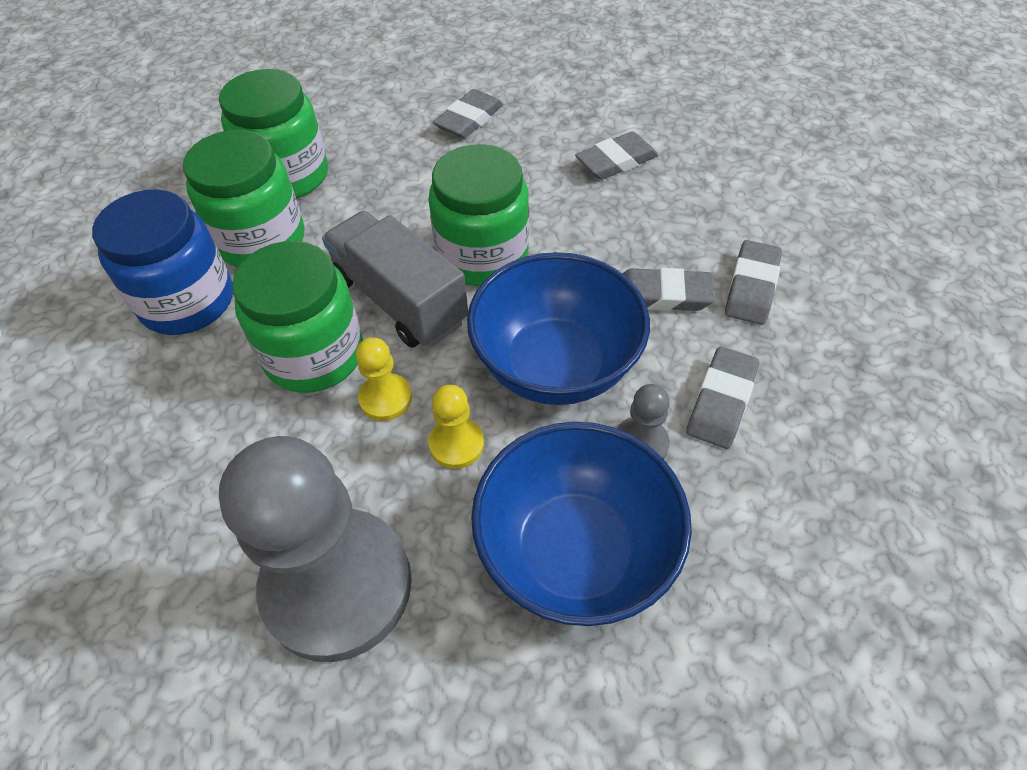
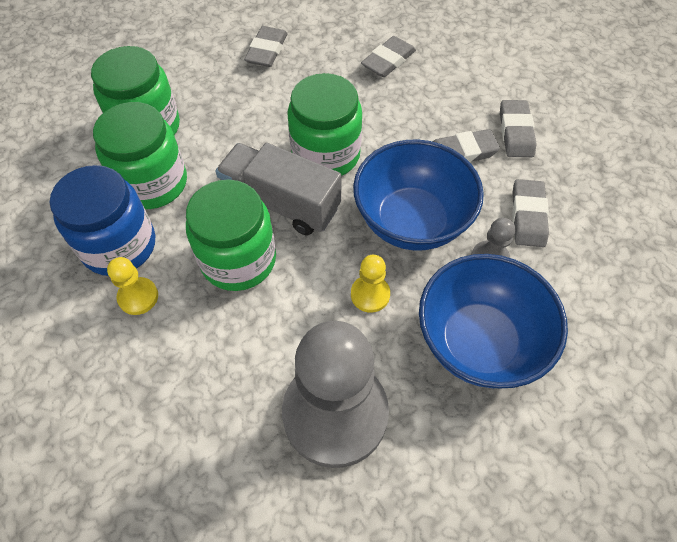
camera: 20 degrees left, 5 degrees up
yellow pawn [356,337,412,421] -> yellow pawn moved to [107,257,158,315]

